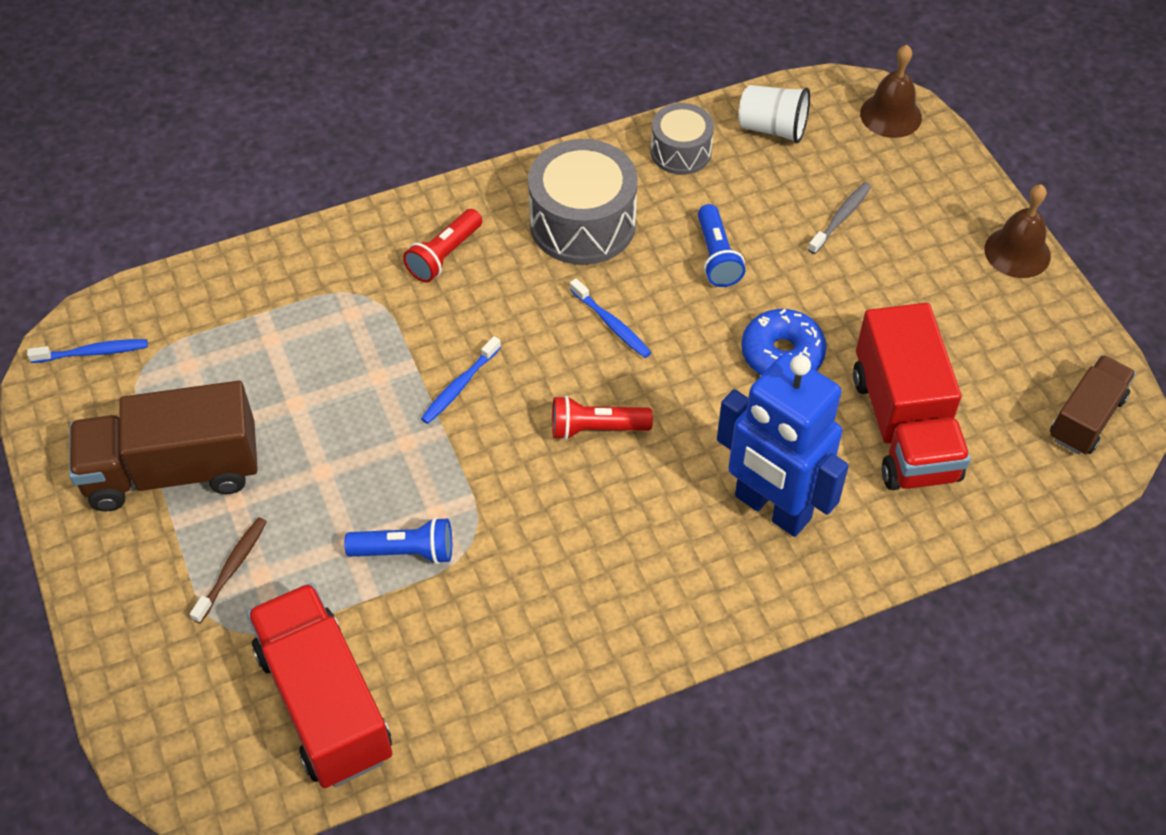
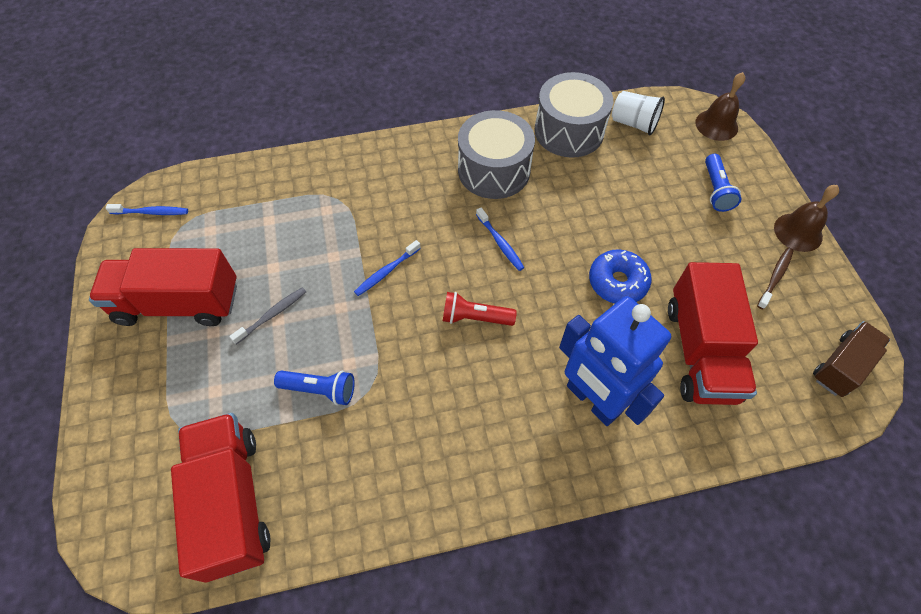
camera: 10 degrees right, 5 degrees up
brown truck [69,381,258,511] -> red truck [89,248,237,326]
brown toothbrush [190,517,267,624] -> brown toothbrush moved to [757,247,794,309]
red flashlight [403,209,482,283] -> none
grey drum [651,103,714,175] -> grey drum [534,72,613,158], size x1.68
blue flashlight [698,204,745,287] -> blue flashlight moved to [705,154,741,212]
grey toothbrush [808,182,871,254] -> grey toothbrush moved to [229,287,306,344]

